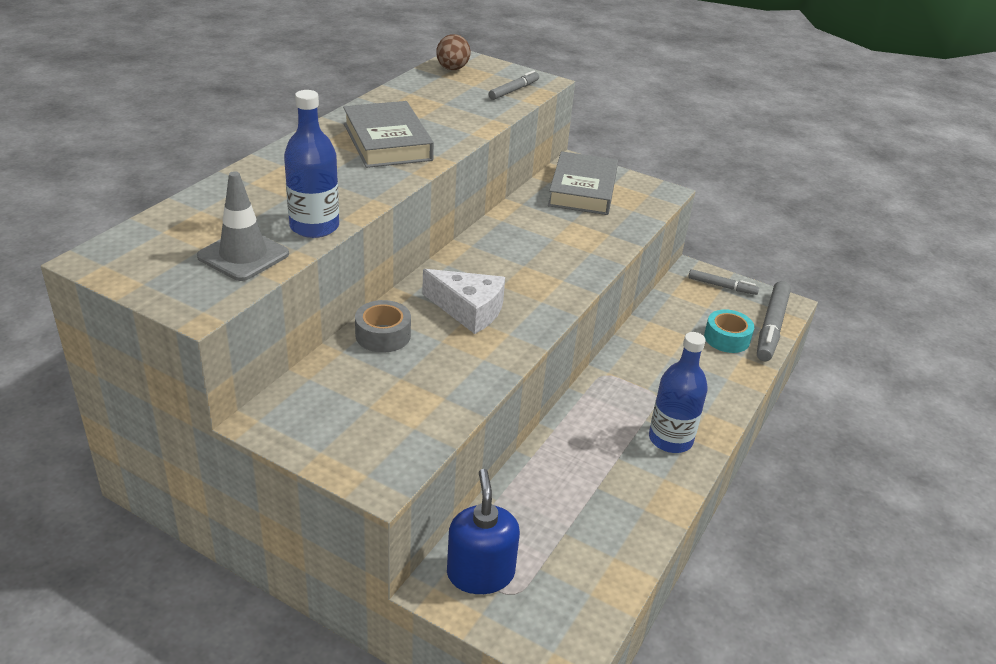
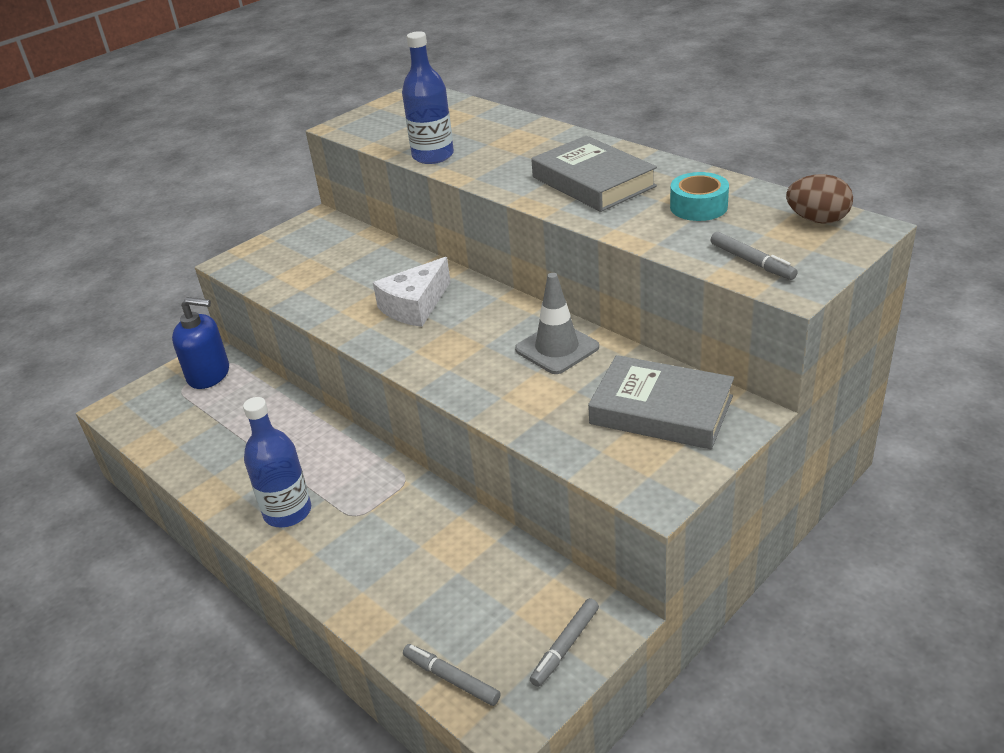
camera: 110 degrees right, 0 degrees up
grey traffic cone [197,171,289,281] -> grey traffic cone moved to [515,273,599,374]
grey book [343,101,434,168] -> grey book turned 60 degrees clockwise [531,135,657,212]
grey tape [355,300,411,353] -> none
turquoise tape [704,309,754,353] -> turquoise tape moved to [670,172,729,221]
grey marker [757,281,791,362] -> grey marker [403,644,501,706], size x0.58

